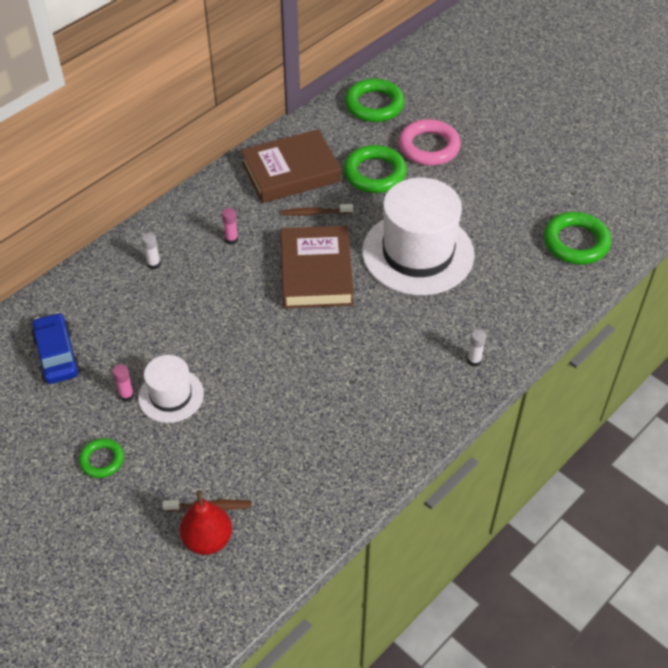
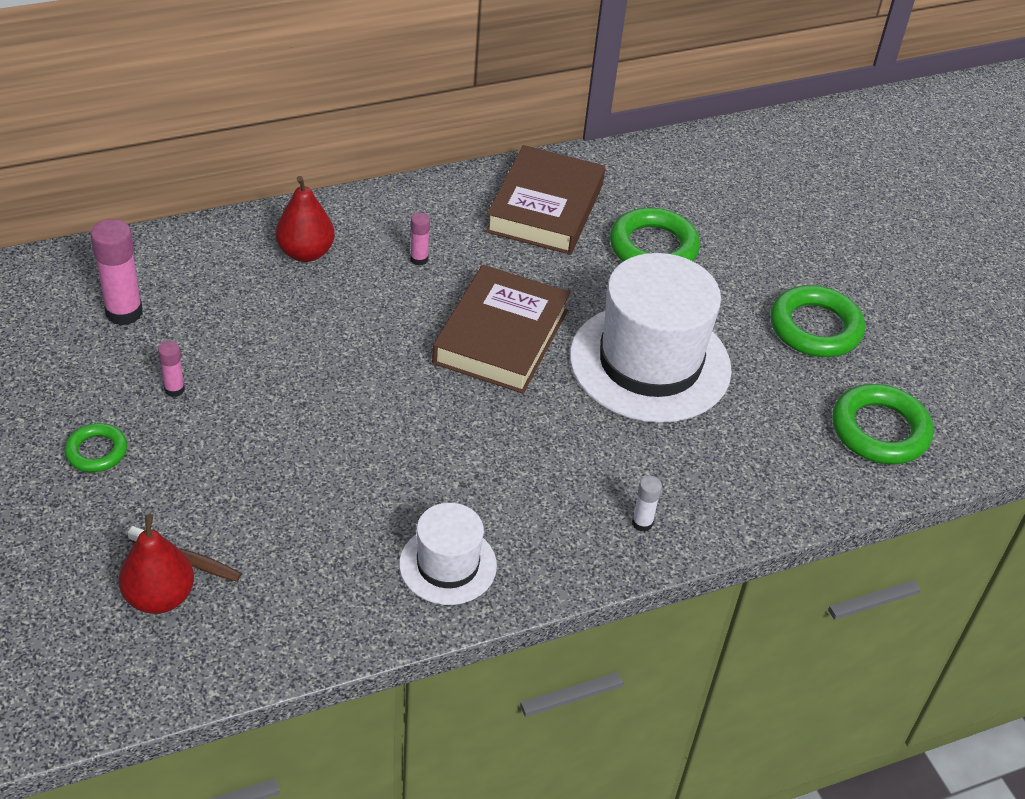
camera: 20 degrees right, 5 degrees down
blue car [31,312,81,384] -> pink glue stick [90,219,143,326]
white hat [138,355,204,423] -> white hat moved to [399,503,497,605]
white glue stick [142,233,161,269] -> red pear [275,176,335,262]
brown book [241,129,341,203] -> brown book turned 75 degrees counterclockwise [486,145,605,255]
brown toothbrush [282,204,353,216] -> none
green ring [345,79,405,122] -> green ring moved to [770,285,865,357]
pink ring [398,119,461,166] -> none

